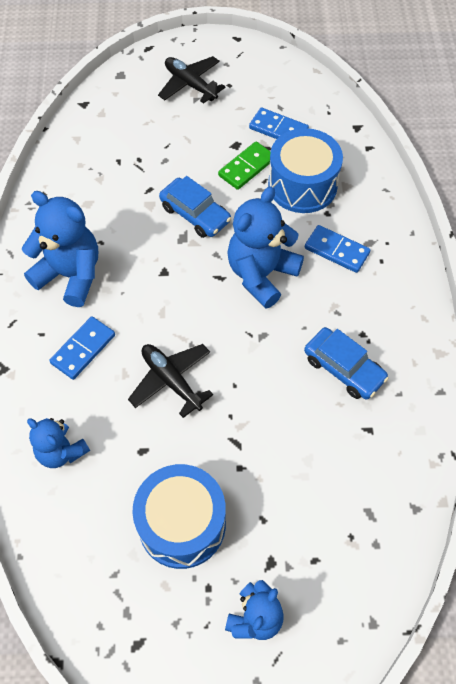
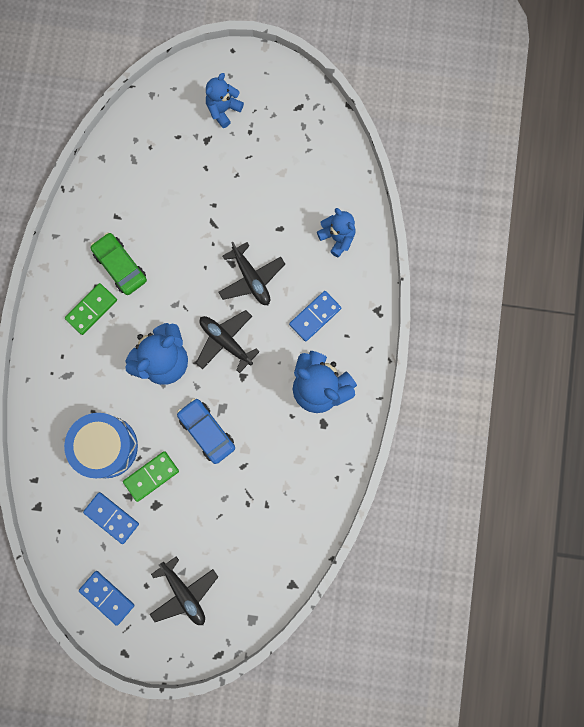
camera: 170 degrees left, 20 degrees up
blue drum [132,464,226,569] -> none
blue car [304,327,389,400] -> green car [91,233,147,295]
blue domino [305,225,370,273] -> blue domino moved to [79,571,135,626]
none -> green domino [65,283,117,335]
none -> black plane [196,310,260,373]

